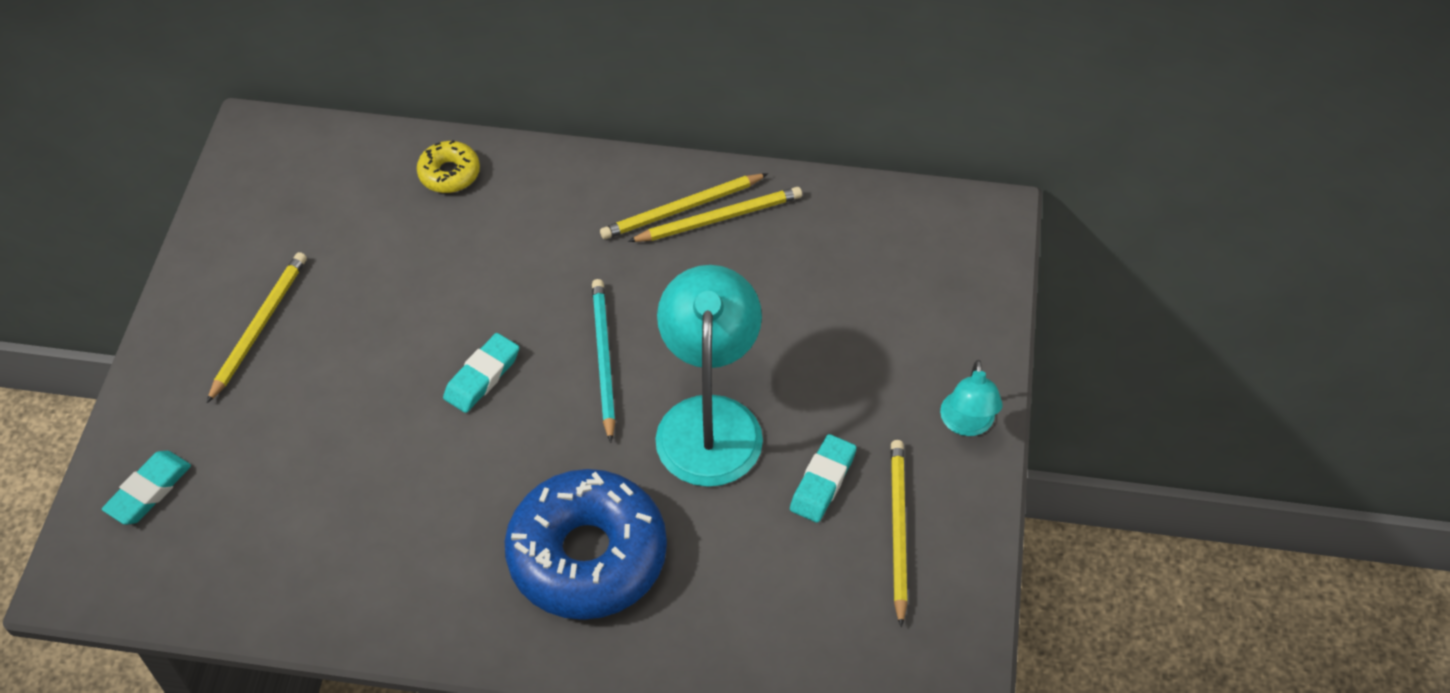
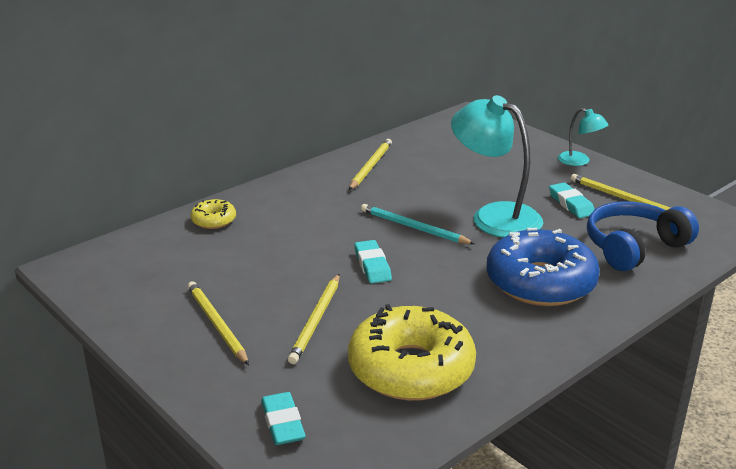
camera: 50 degrees left, 25 degrees down
yellow pencil [600,174,768,239] -> yellow pencil moved to [288,274,340,364]
none -> yellow donut [348,304,476,401]
none -> blue headphones [587,201,699,271]

